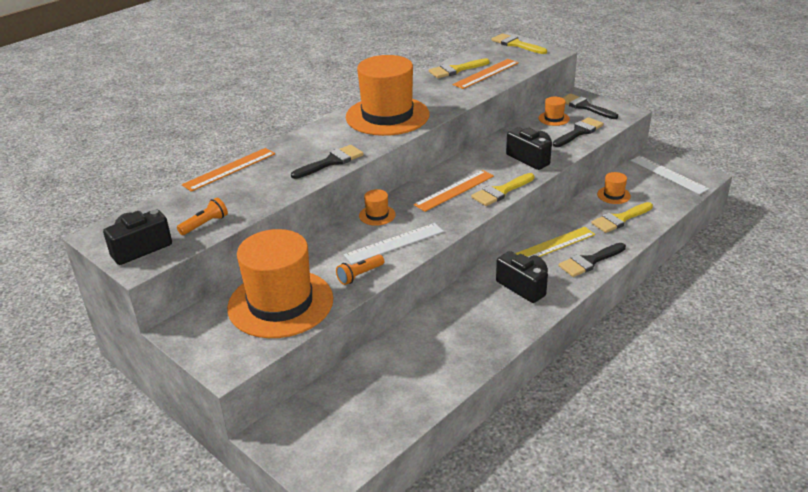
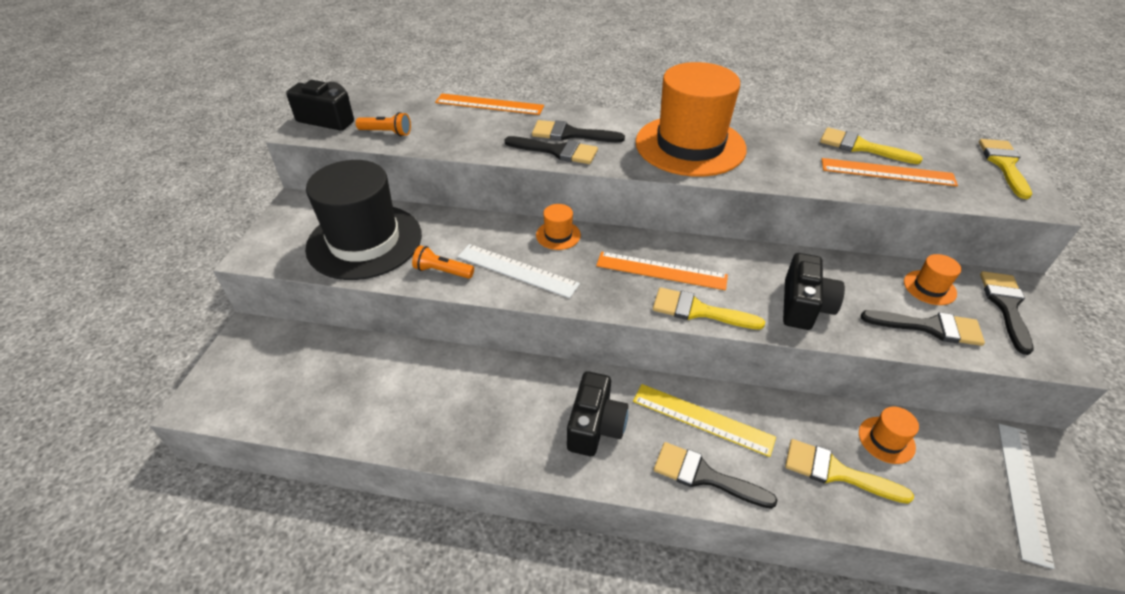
camera: 55 degrees right, 10 degrees up
orange hat [227,229,333,338] -> black hat [305,160,422,280]
none -> black brush [532,120,625,142]

